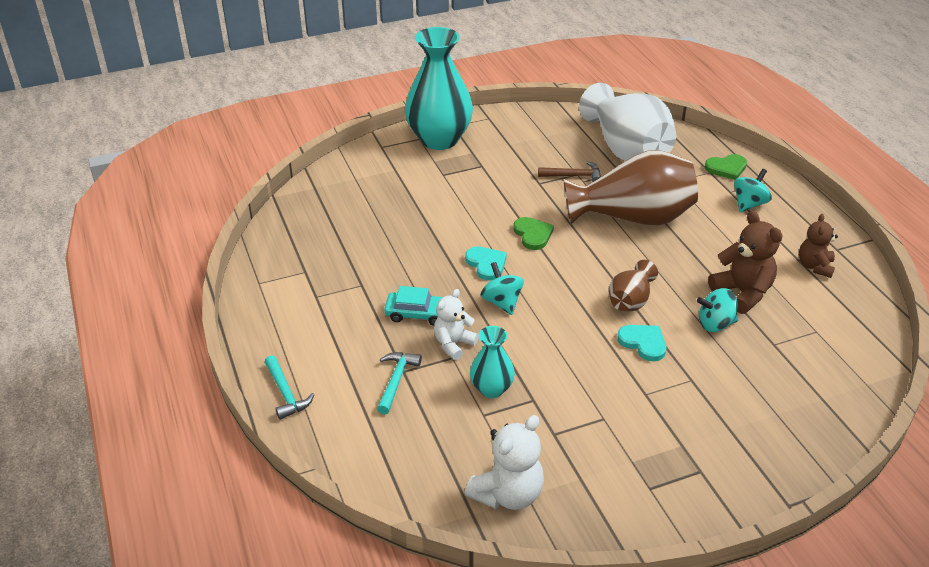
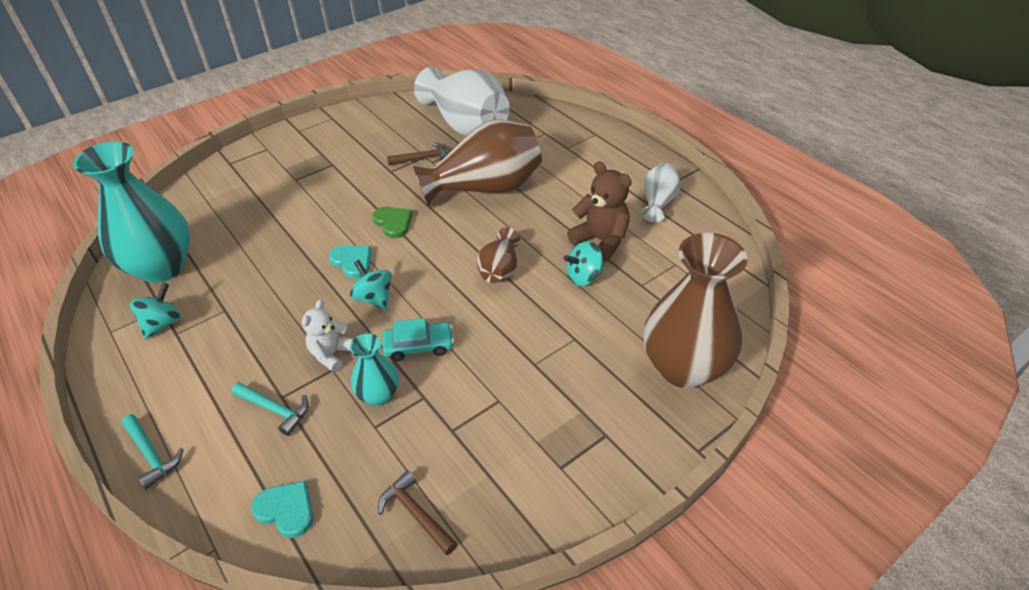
camera: 15 degrees left, 5 degrees up
turquoise hammer [377,352,422,414] -> turquoise hammer turned 120 degrees clockwise [231,382,309,436]
turquoise car [384,286,443,326] -> turquoise car moved to [382,318,454,361]
turquoise vase [405,27,473,150] -> turquoise vase moved to [73,141,191,283]
white teddy bear [465,415,544,510] -> brown hammer [378,470,458,555]
turquoise heart [617,325,666,361] -> turquoise heart moved to [251,481,313,538]
green heart [704,154,747,180] -> none
turquoise spinning top [734,169,772,212] -> turquoise spinning top moved to [130,283,181,339]
brown teddy bear [799,214,838,278] -> white vase [641,163,681,222]
none -> brown vase [644,233,748,389]

